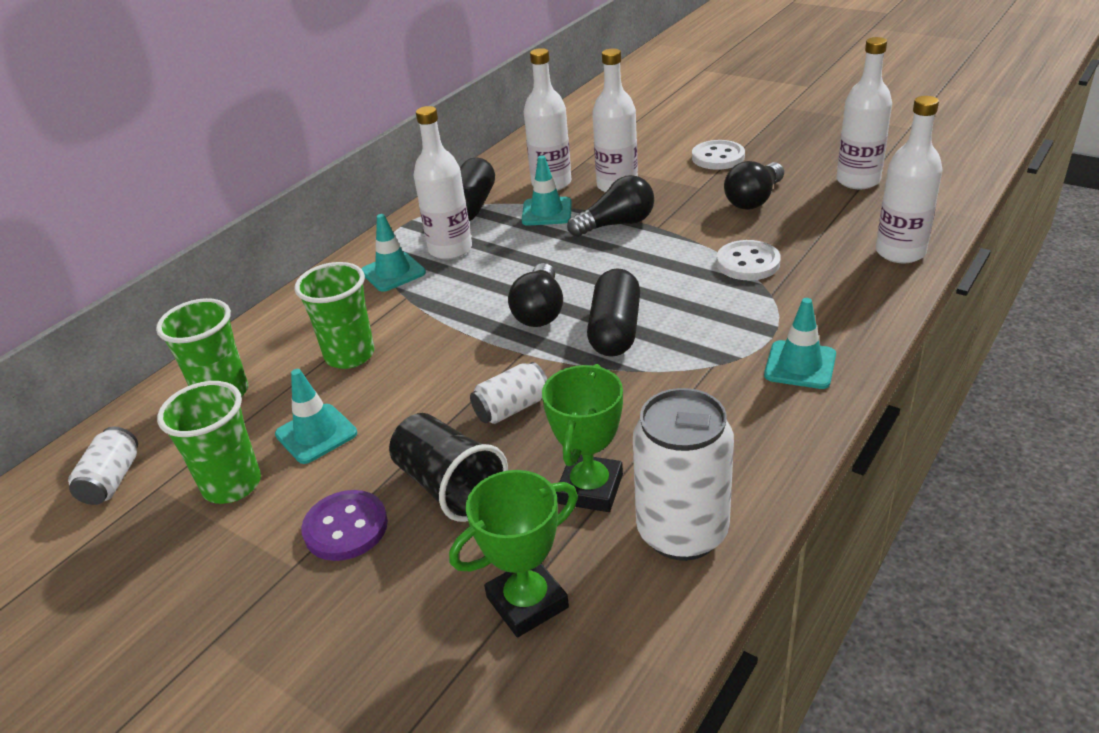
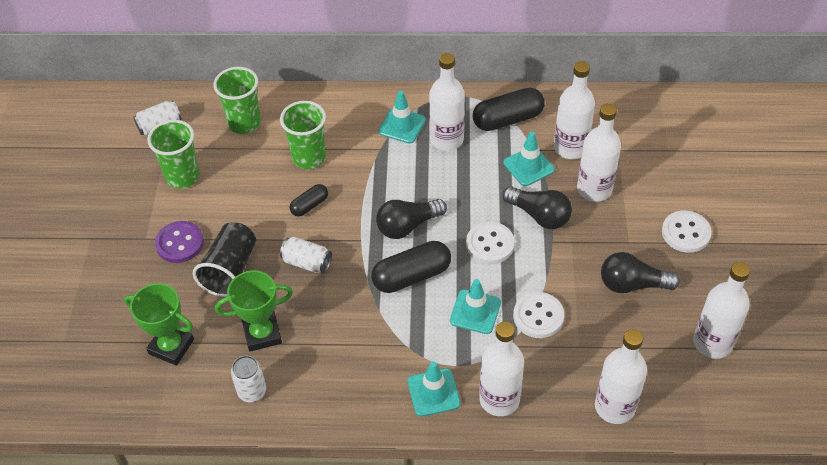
camera: 55 degrees right, 15 degrees up
turquoise traffic cone [275,369,357,464] -> turquoise traffic cone moved to [450,279,501,334]
white can [633,388,734,561] -> white can [231,356,266,402], size x0.54
none -> black capsule [290,184,328,216]
none -> white button [466,222,515,264]
none -> white bottle [479,321,524,416]

